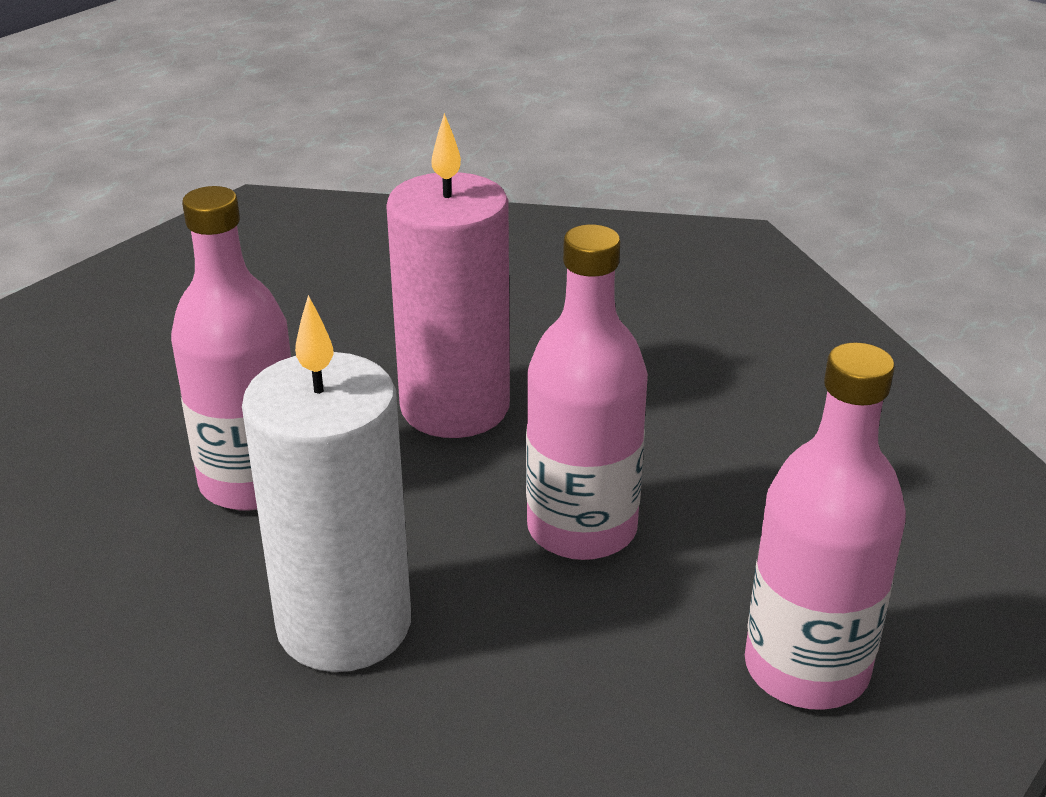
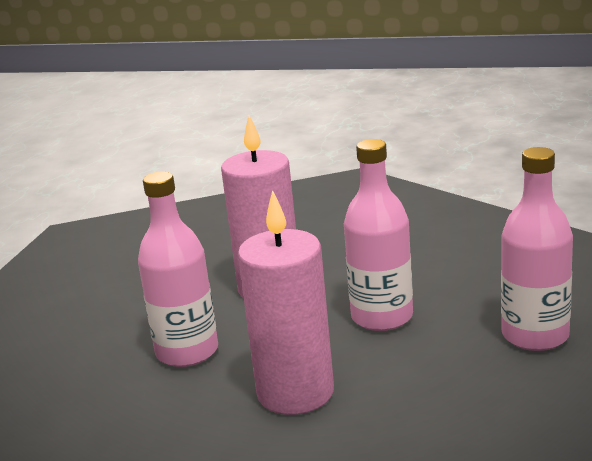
camera: 20 degrees left, 10 degrees down
white candle [242,295,411,672] -> pink candle [238,190,334,415]

